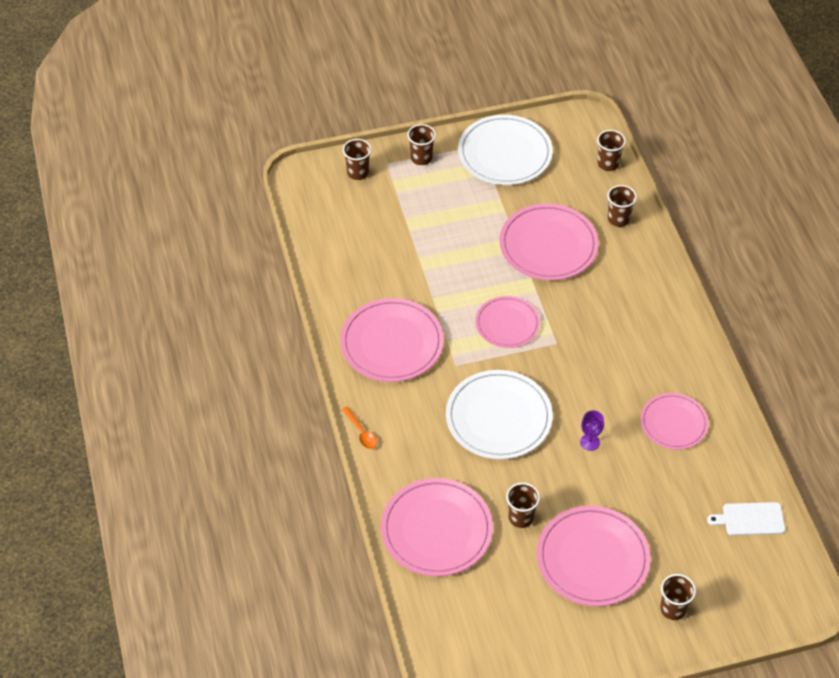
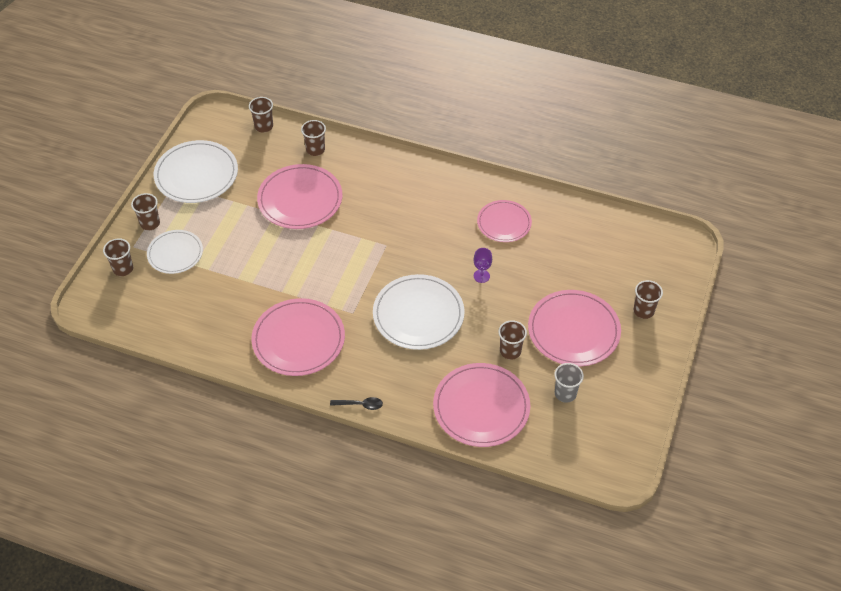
camera: 55 degrees left, 0 degrees up
orange spoon [342,406,377,449] -> black spoon [330,397,383,410]
pink plate [475,296,540,348] -> none
white cutting board [707,502,785,535] -> none
none -> white plate [147,230,203,274]
none -> grey cup [554,363,584,403]

